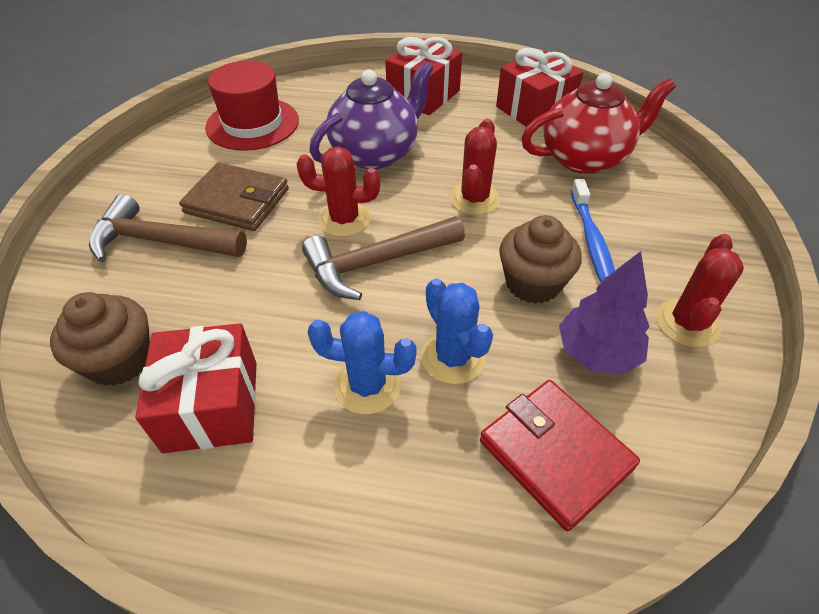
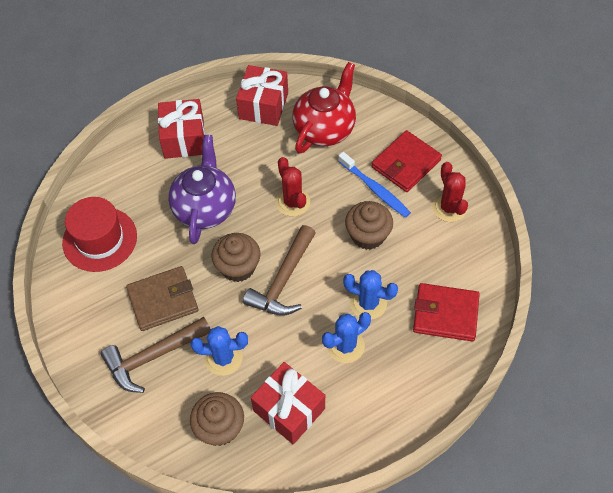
camera: 40 degrees left, 10 degrees up
red cactus [296,146,380,237] -> brown cupcake [212,233,260,282]
purple tree [559,251,650,375] -> none
none -> blue cactus [191,326,248,376]
none -> red wallet [372,130,442,192]

